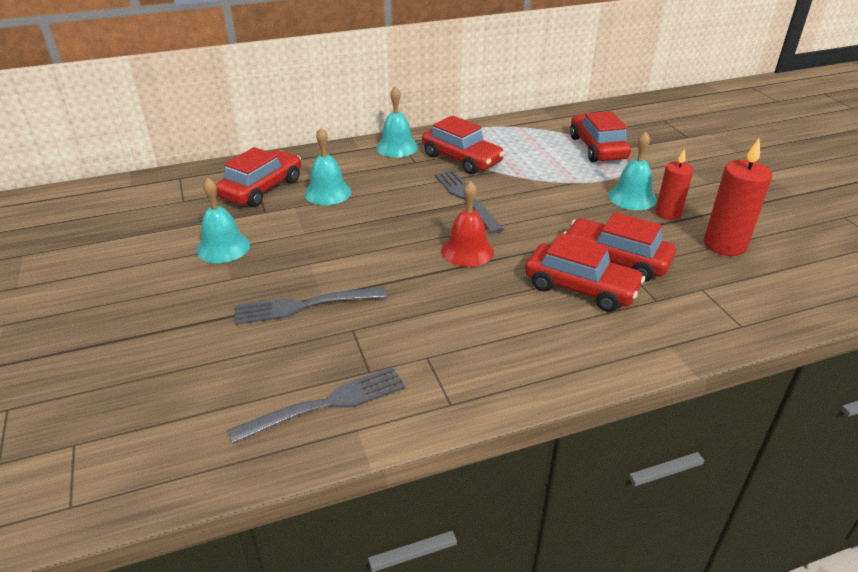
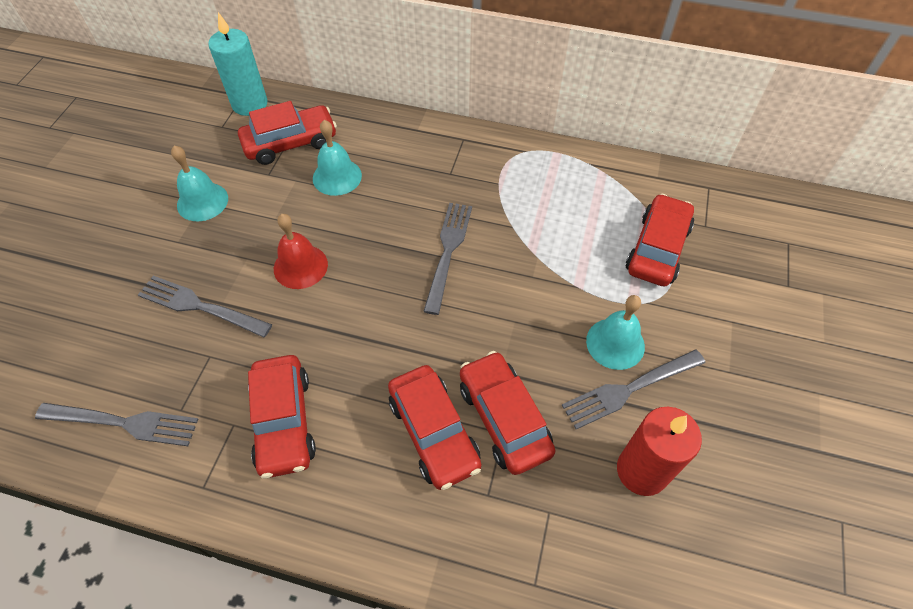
camera: 35 degrees right, 20 degrees up
turquoise bell [376,86,418,157] -> none
red car [422,115,505,174] -> red car moved to [248,355,316,479]
red bell [441,181,494,267] -> red bell moved to [274,214,328,289]
red candle [655,149,694,220] -> grey fork [562,349,705,429]
none -> turquoise candle [208,12,268,116]

